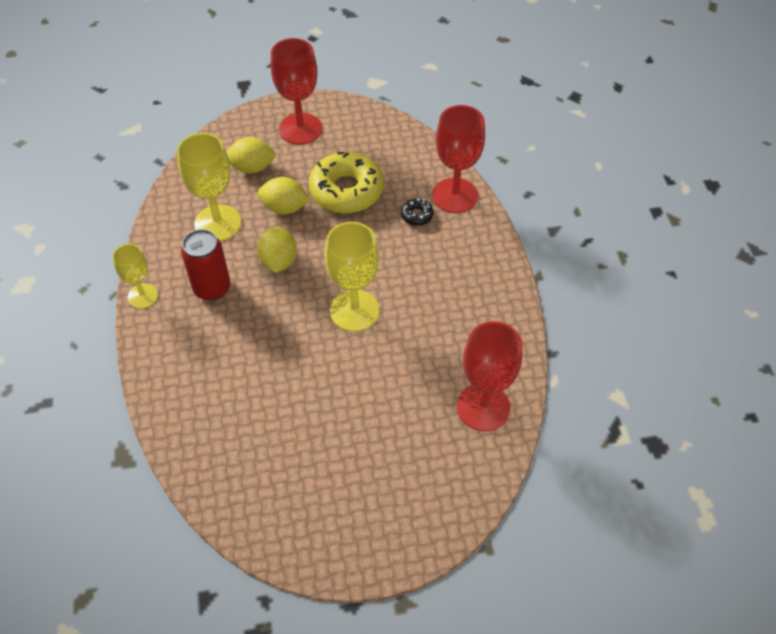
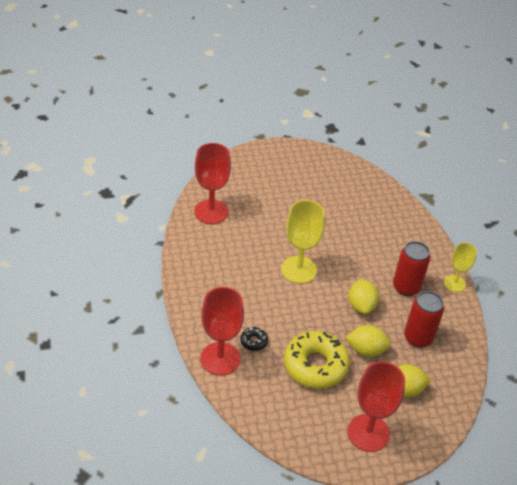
camera: 175 degrees right, 10 degrees down
yellow goblet [177,133,241,241] -> red can [404,291,444,348]

